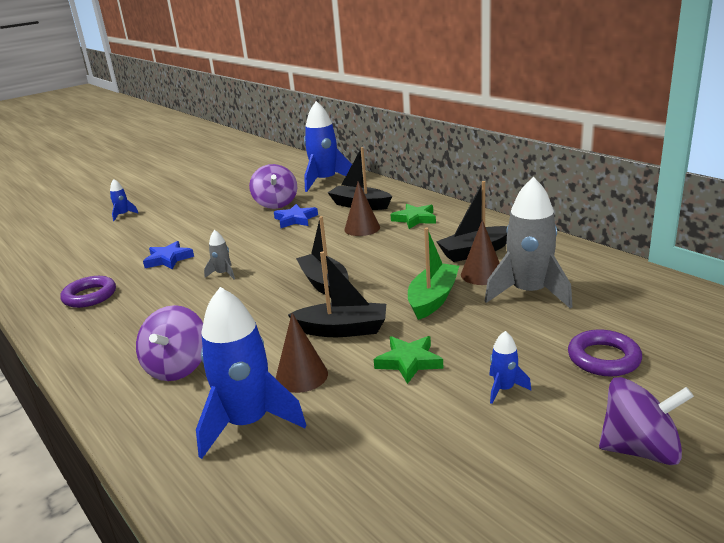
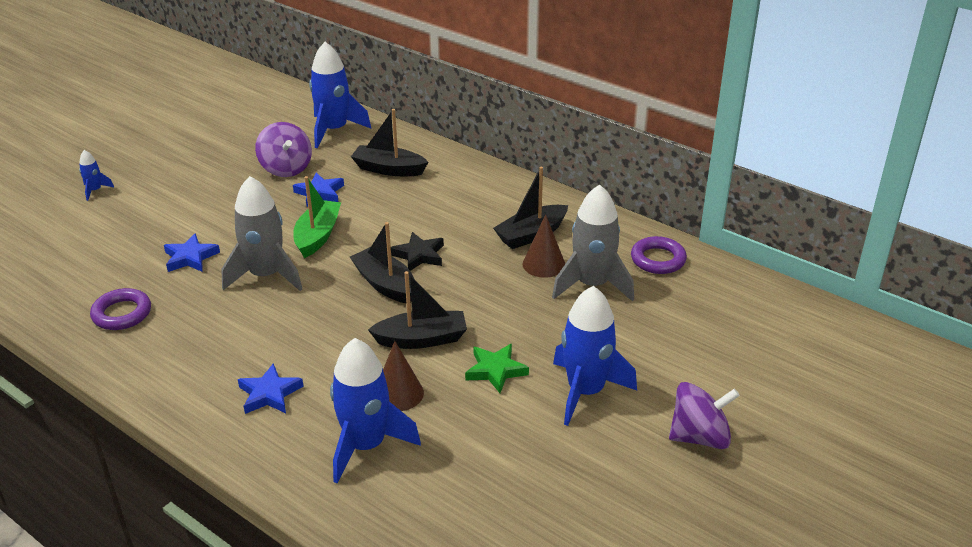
camera: 15 degrees left, 10 degrees up
purple spinning top [136,305,203,381] -> blue star [238,363,304,414]
grey rocket [204,230,235,279] -> grey rocket [221,176,302,291], size x2.20
brown cone [345,182,380,236] -> none
green star [391,204,436,229] -> none
green boat [408,227,459,320] -> green boat moved to [293,176,341,258]
blue rocket [489,331,532,404] -> blue rocket [553,286,637,426], size x2.20
purple ring [568,330,642,376] -> purple ring moved to [631,236,687,274]
none -> black star [391,232,444,271]

